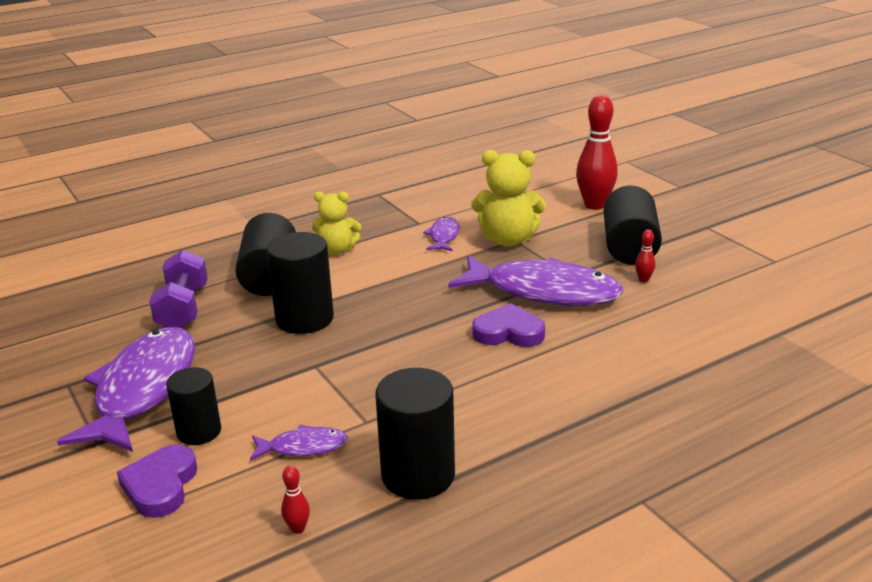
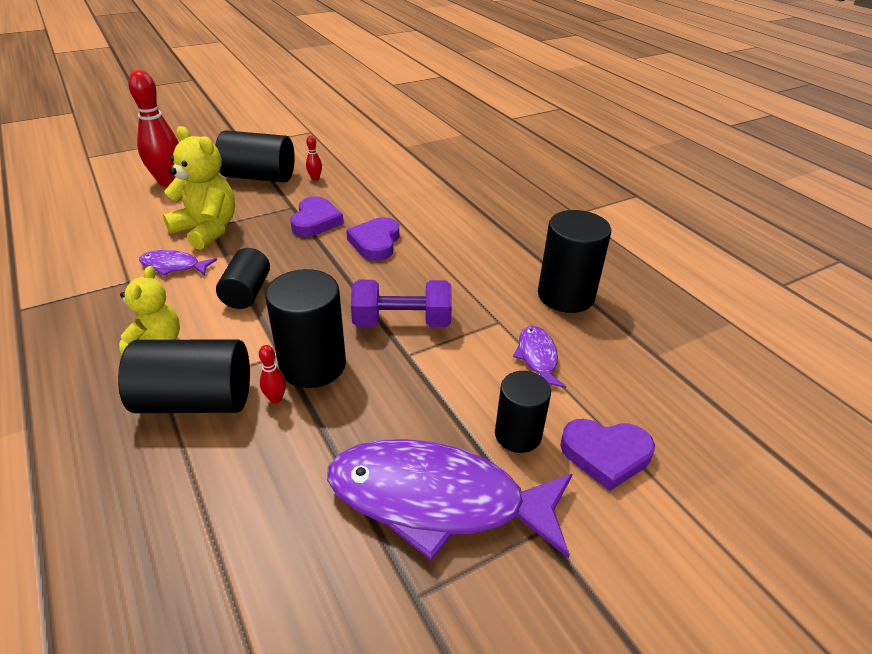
camera: 90 degrees left, 10 degrees up
purple dumbbell [149,250,208,328] -> purple dumbbell moved to [351,280,452,327]
red bowling pin [281,466,310,534] -> red bowling pin moved to [259,345,286,403]
purple fish [448,255,623,306] -> purple heart [290,196,344,237]
yellow teddy bear [471,150,546,247] -> yellow teddy bear turned 60 degrees counterclockwise [163,126,235,250]
none -> black cylinder [216,248,270,309]

